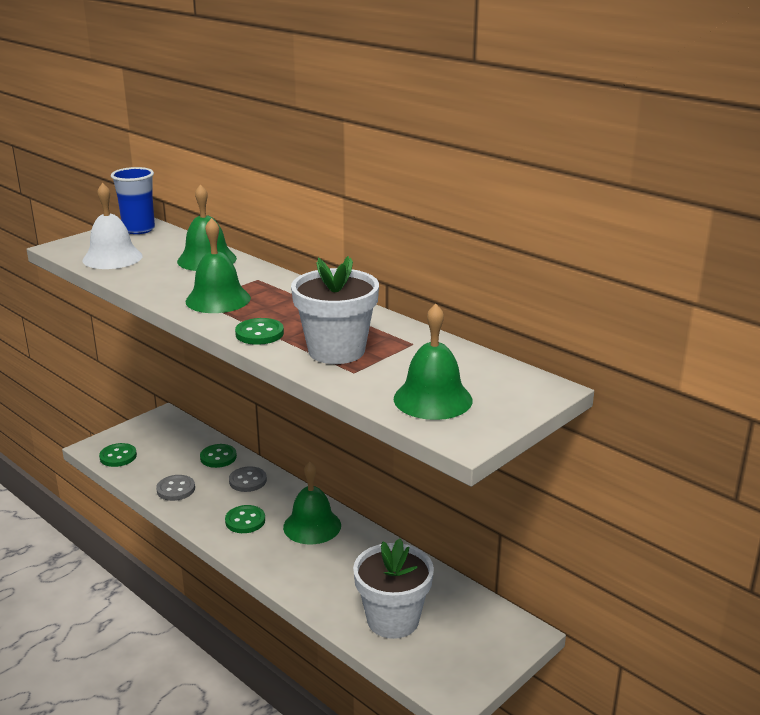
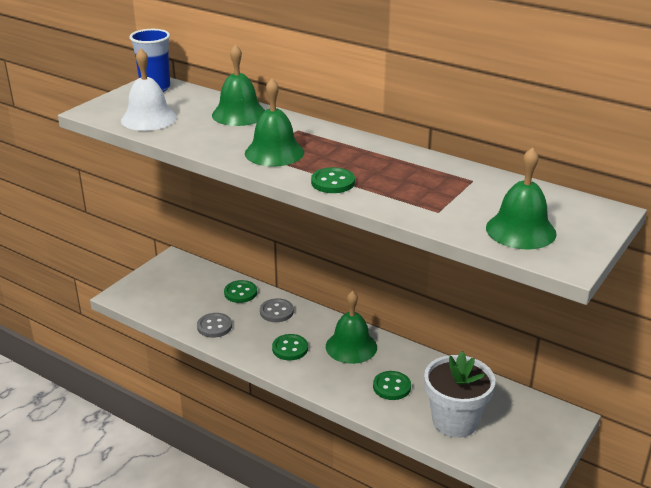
camera: 10 degrees left, 5 degrees up
green button [99,443,137,467] -> green button moved to [373,371,411,400]
white flower pot [291,256,379,364] -> none

